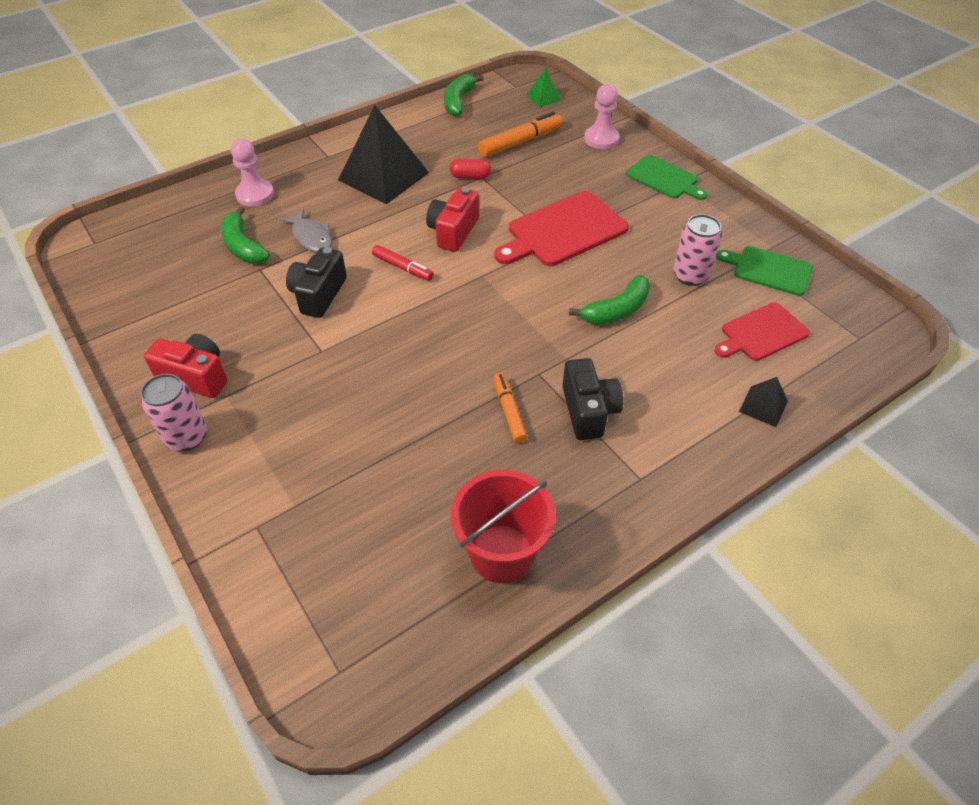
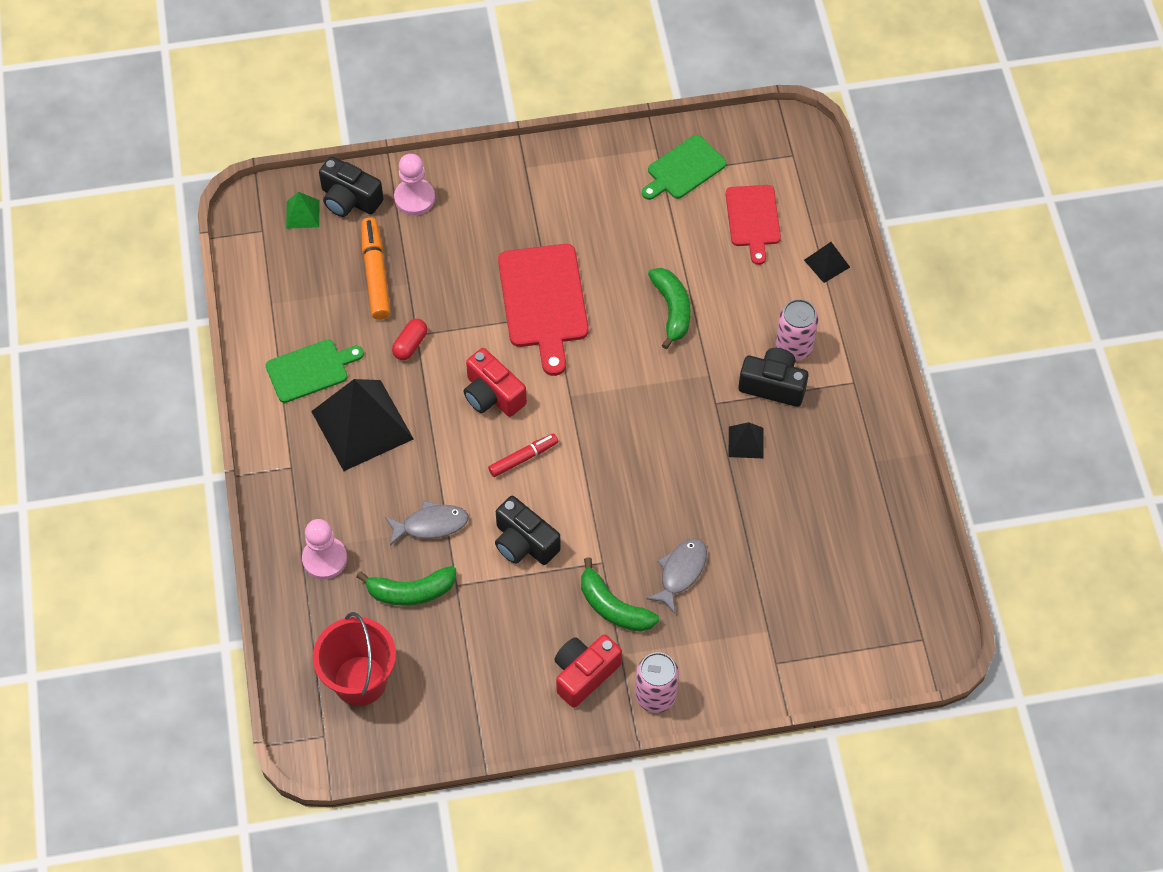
camera: 65 degrees left, 10 degrees up
green banana [444,74,484,116] -> green banana moved to [581,557,659,632]
red bucket [451,470,556,583] -> red bucket moved to [313,612,396,706]
orange marker [494,373,527,443] -> black pyramid [728,422,764,459]
green cutting board [626,155,707,200] -> green cutting board moved to [266,340,364,403]
pink can [673,214,722,286] -> pink can moved to [776,299,818,360]
none -> black camera [319,156,384,217]
none -> grey fish [646,538,707,613]

